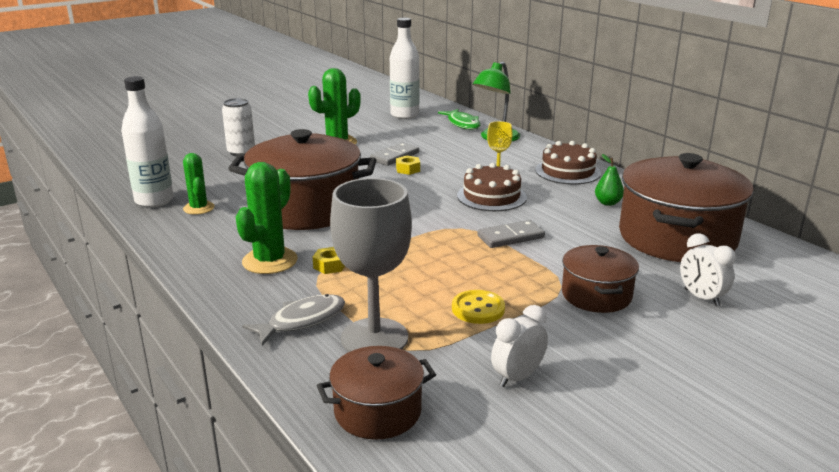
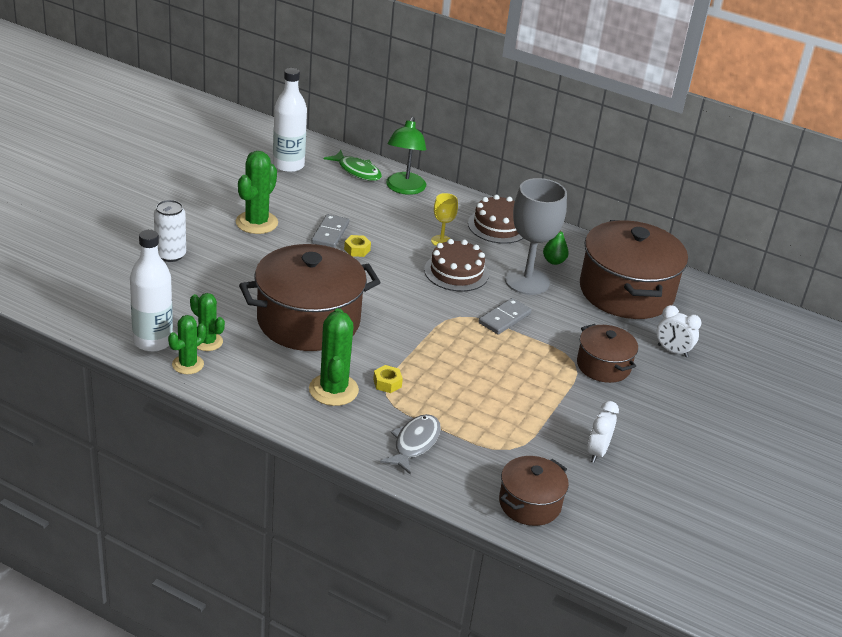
camera: 30 degrees left, 10 degrees up
grey goblet [330,178,412,352] -> grey goblet moved to [505,178,567,295]
yellow button [452,290,505,324] -> none
none -> green cactus [168,315,206,374]

